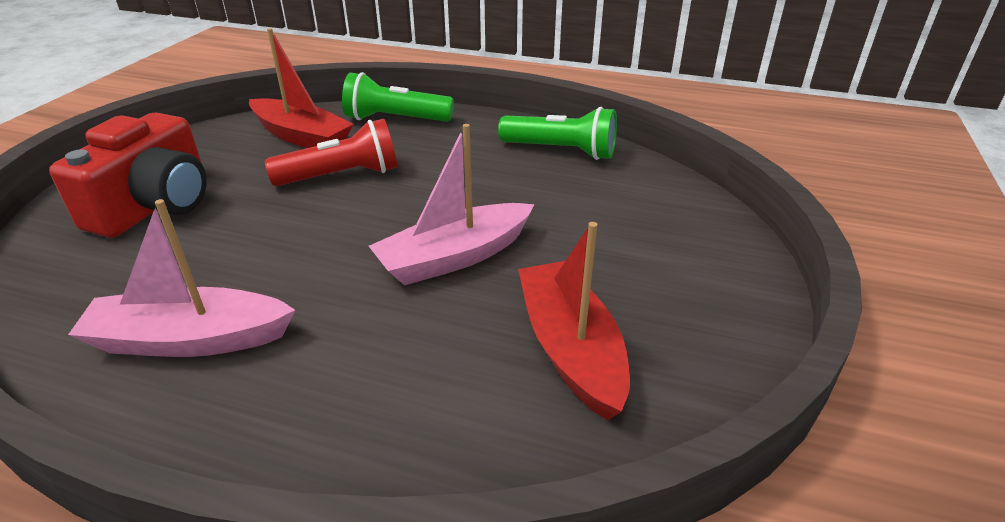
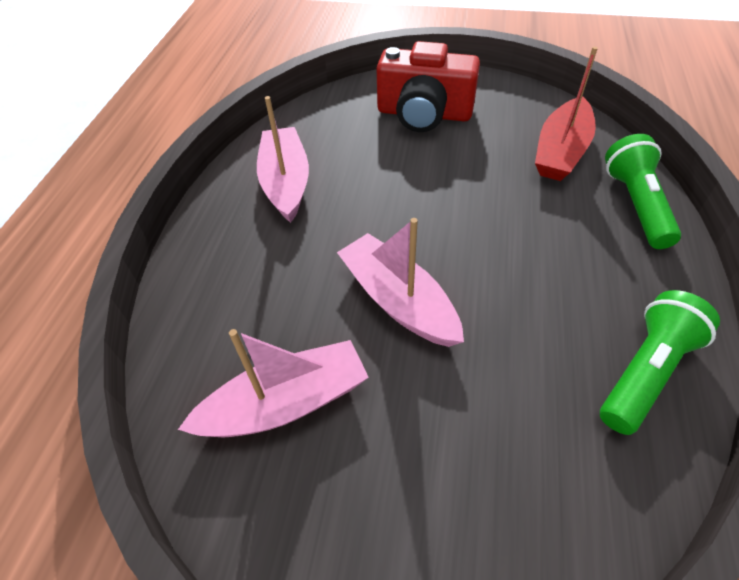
camera: 85 degrees right, 15 degrees up
red flashlight [265,119,397,186] -> none
green flashlight [498,107,617,160] -> green flashlight turned 150 degrees counterclockwise [600,290,720,435]
red boat [518,222,630,421] -> pink boat [178,329,369,437]

